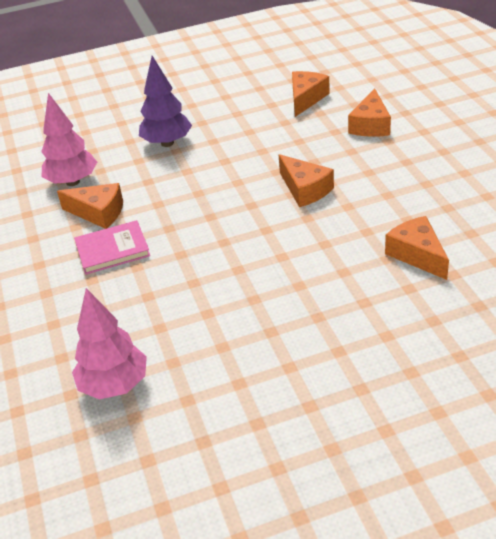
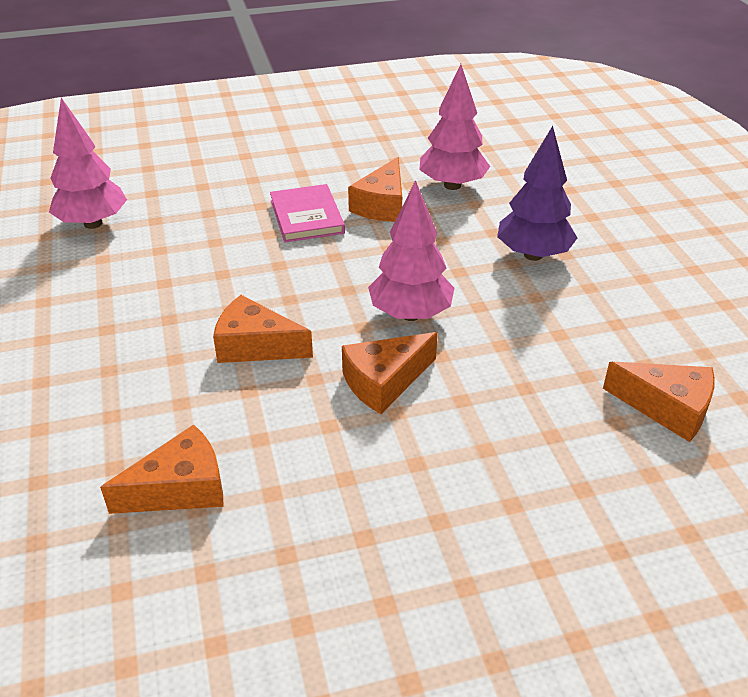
camera: 90 degrees right, 0 degrees up
orange cheese [348,88,391,137] -> orange cheese moved to [213,295,313,363]
none -> pink tree [368,180,454,321]

